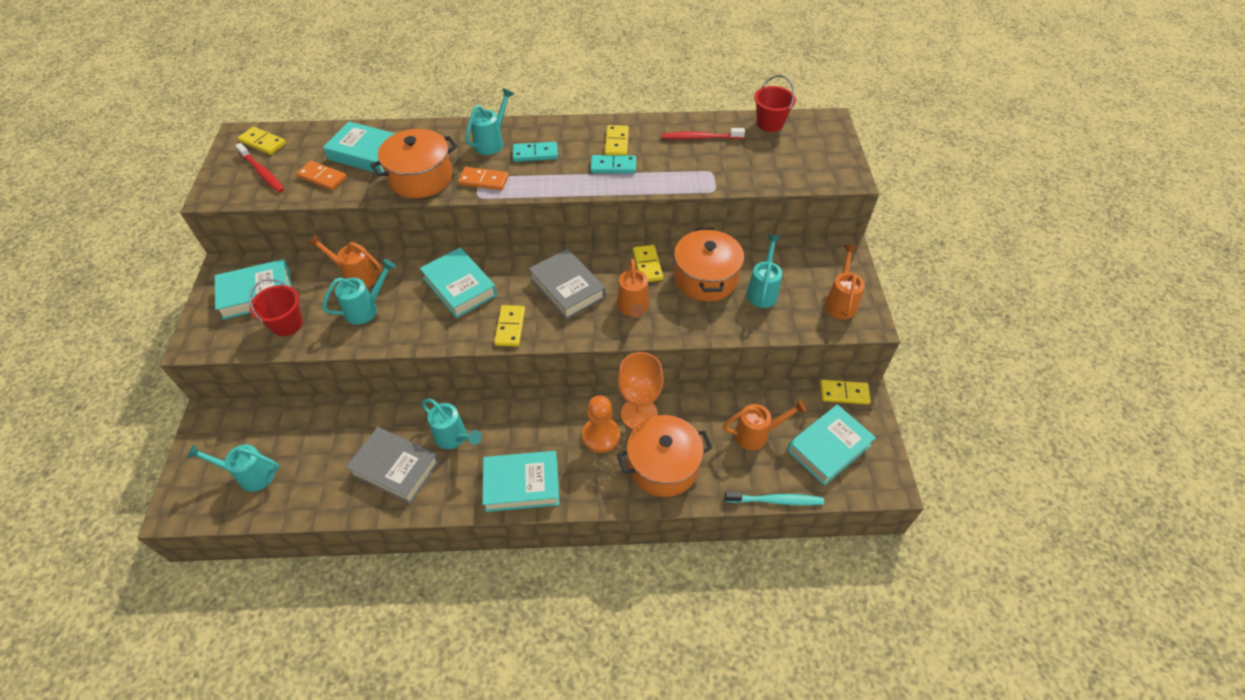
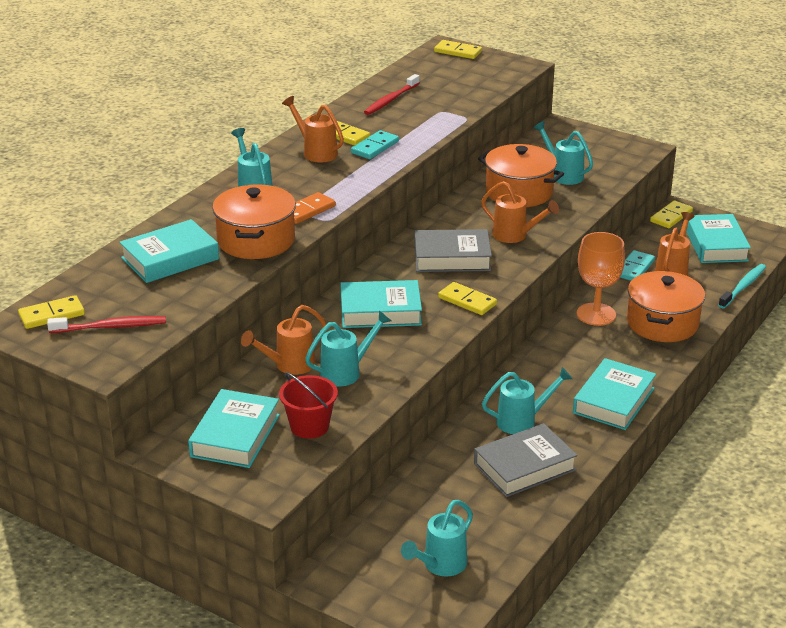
camera: 55 degrees left, 20 degrees down
orange domino [296,161,347,190] -> none
turquoise watering can [322,259,396,325] -> turquoise watering can turned 60 degrees clockwise [305,310,391,386]
turquoise domino [513,142,558,162] -> turquoise domino moved to [620,250,655,281]
orange pawn [582,395,620,453] -> none
yellow domino [633,245,663,282] -> yellow domino moved to [434,40,482,59]
red bucket [754,75,796,132] -> none
orange watering can [825,245,865,319] -> orange watering can moved to [282,96,344,162]

